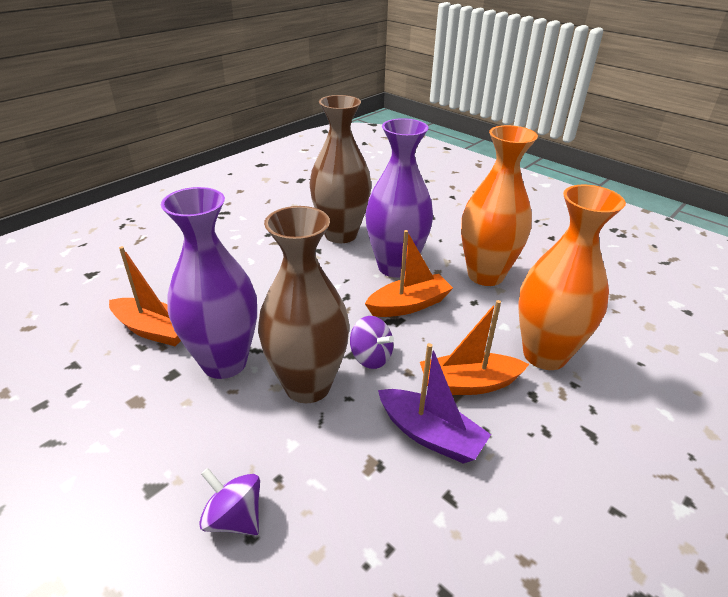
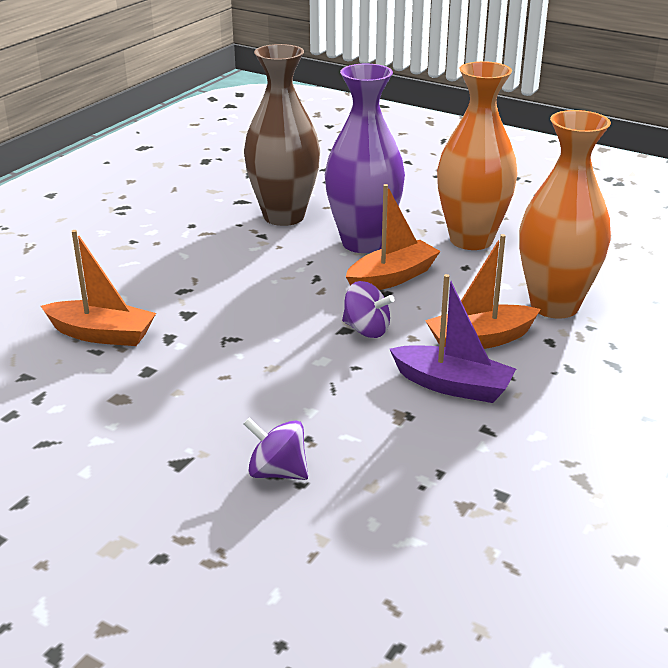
camera: 10 degrees left, 5 degrees down
purple vase [161,187,257,379] -> none
brown vase [258,206,350,403] -> none

